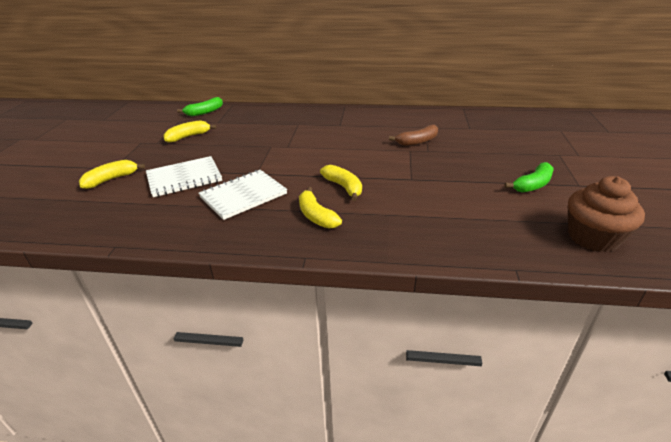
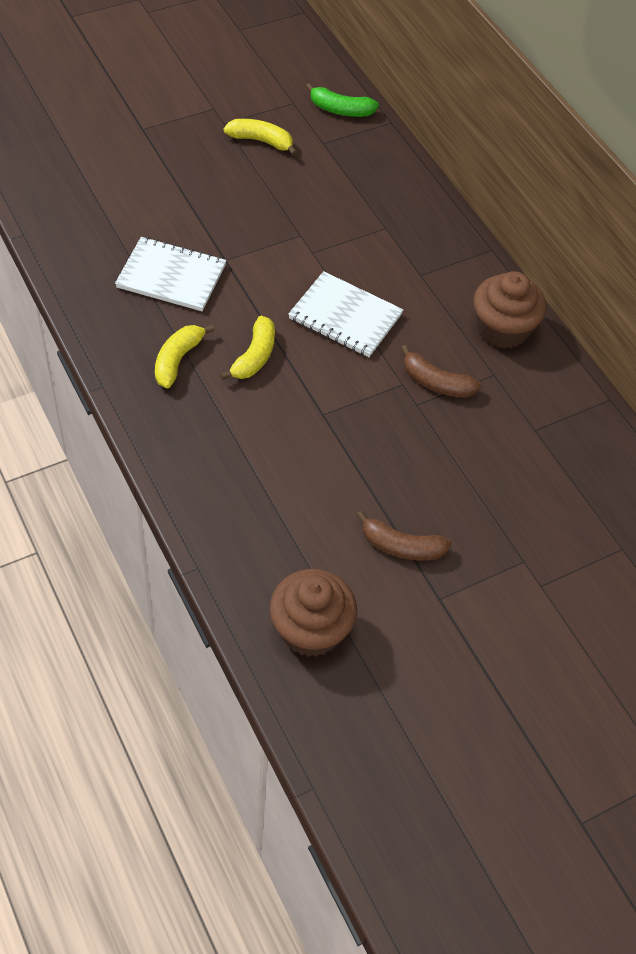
camera: 50 degrees right, 20 degrees up
yellow banana [79,160,145,189] -> none
white notebook [146,156,222,197] -> white notebook moved to [288,271,403,357]
green banana [505,162,553,193] -> brown banana [356,511,452,561]
none -> brown cupcake [473,271,546,349]

